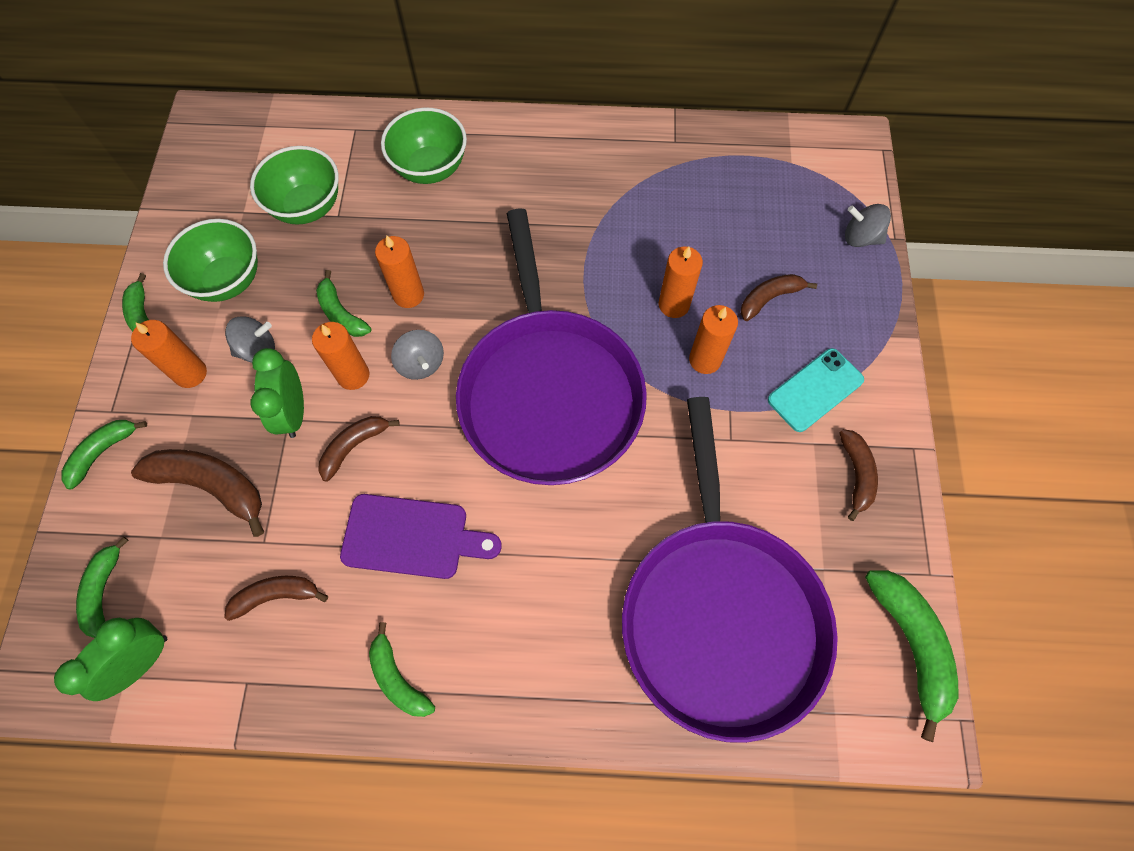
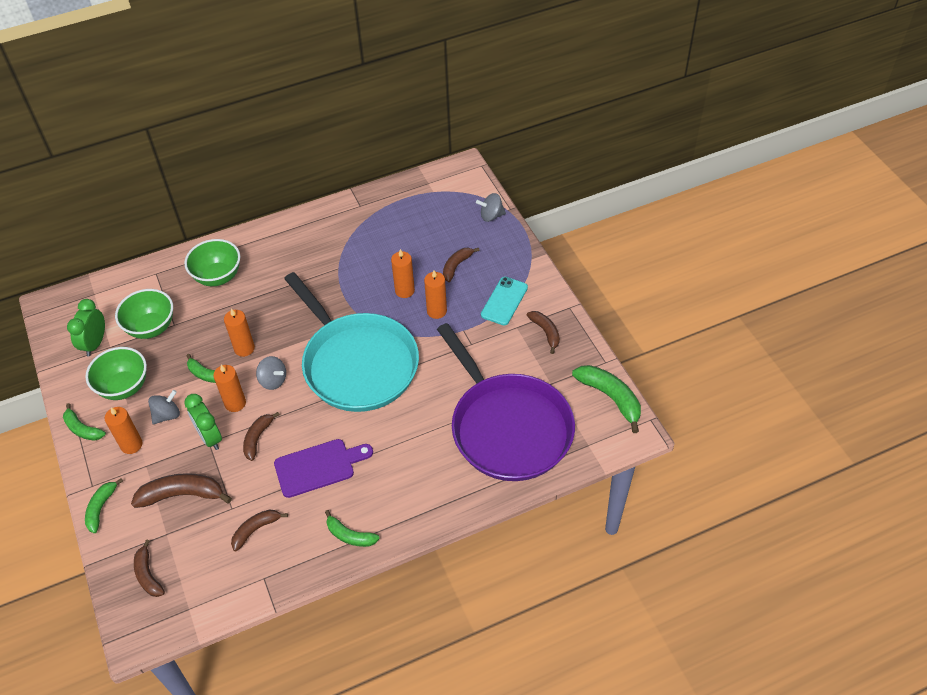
camera: 25 degrees left, 15 degrees down
green clock [54,618,167,701] -> green clock moved to [67,299,105,357]
green banana [76,537,129,638] -> brown banana [134,540,165,597]
purple pan [456,208,647,485] -> turquoise pan [284,272,419,412]

